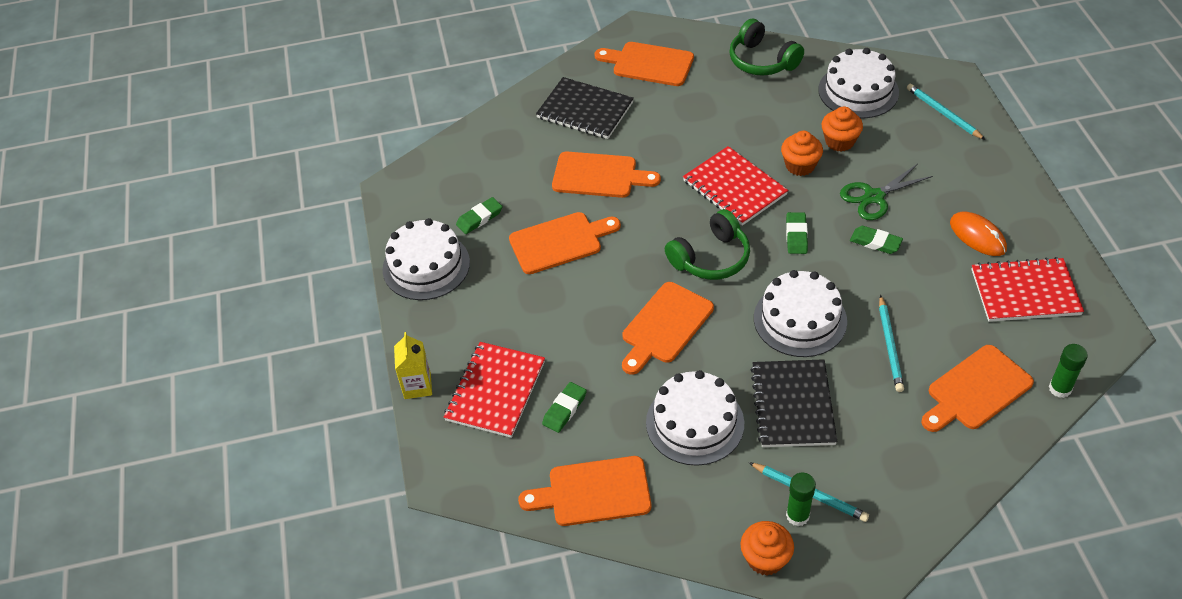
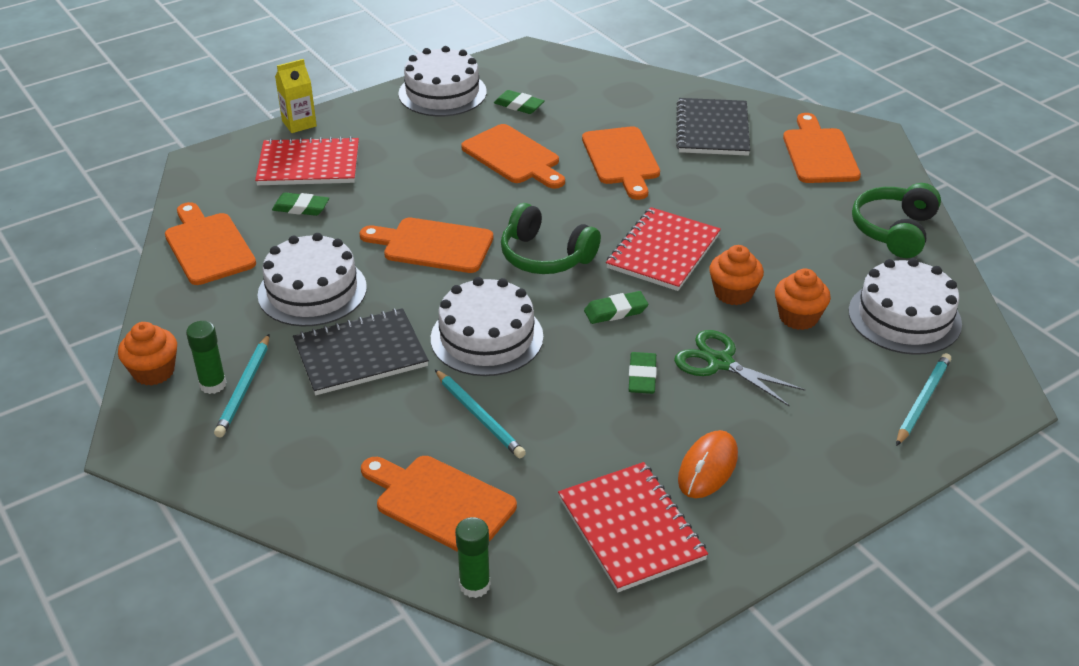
camera: 65 degrees right, 10 degrees down
turquoise pencil [879,295,904,392] -> turquoise pencil turned 105 degrees counterclockwise [435,369,526,458]

